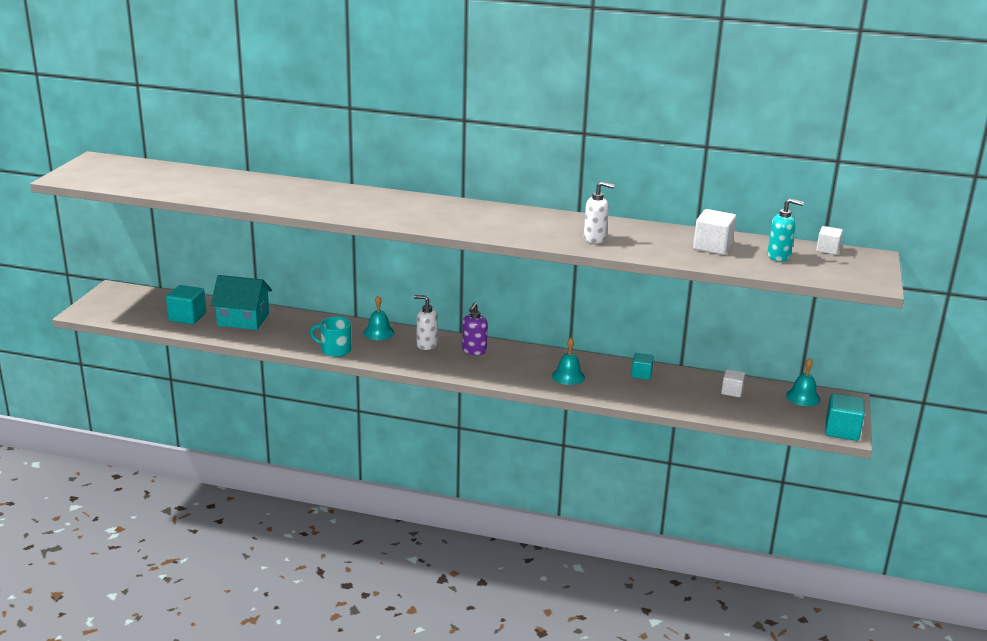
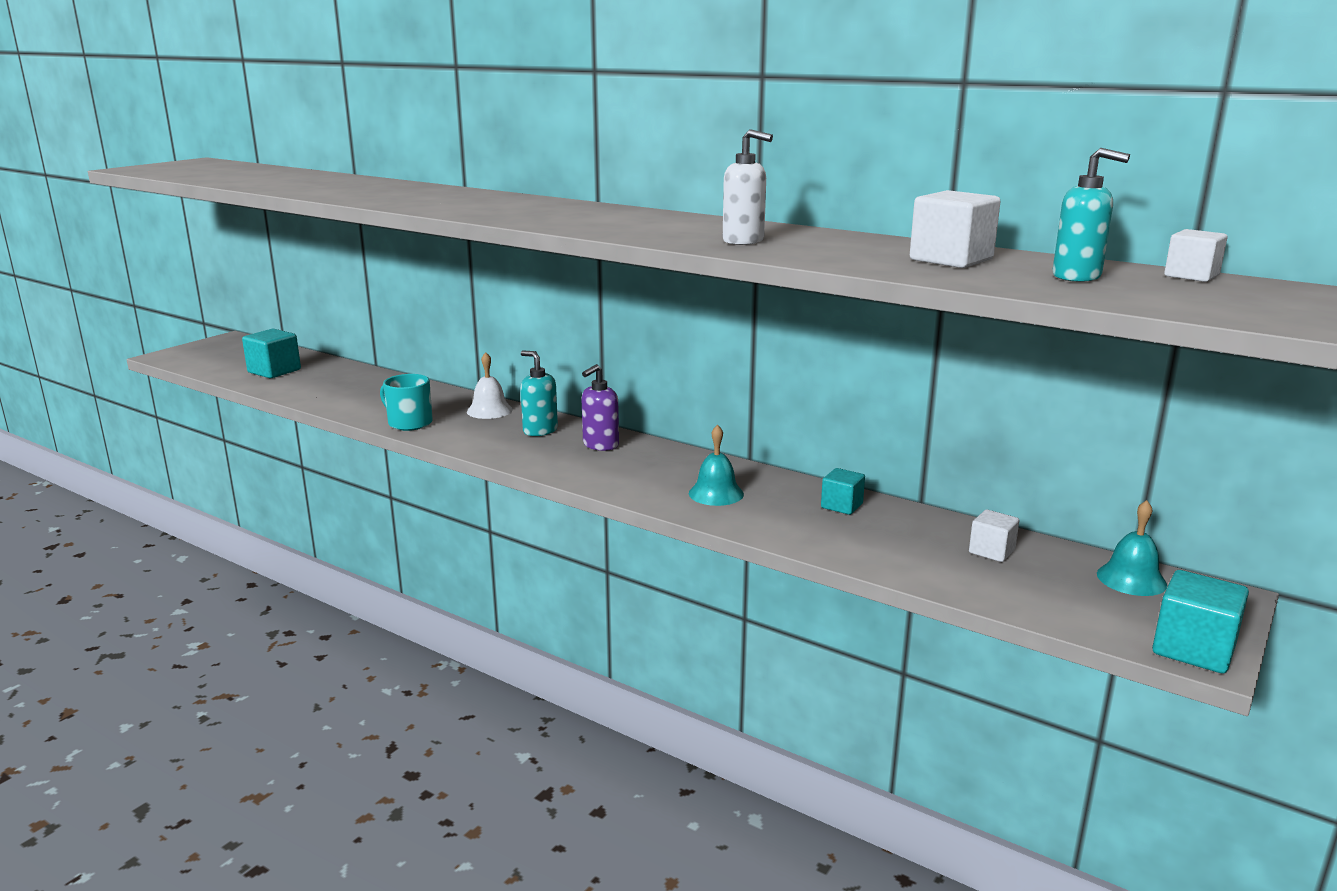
camera: 20 degrees right, 5 degrees down
turquoise house [211,275,272,330] -> none
turquoise bell [363,295,395,340] -> white bell [467,352,513,419]
white soap dispenser [414,295,438,350] -> turquoise soap dispenser [520,350,558,436]

